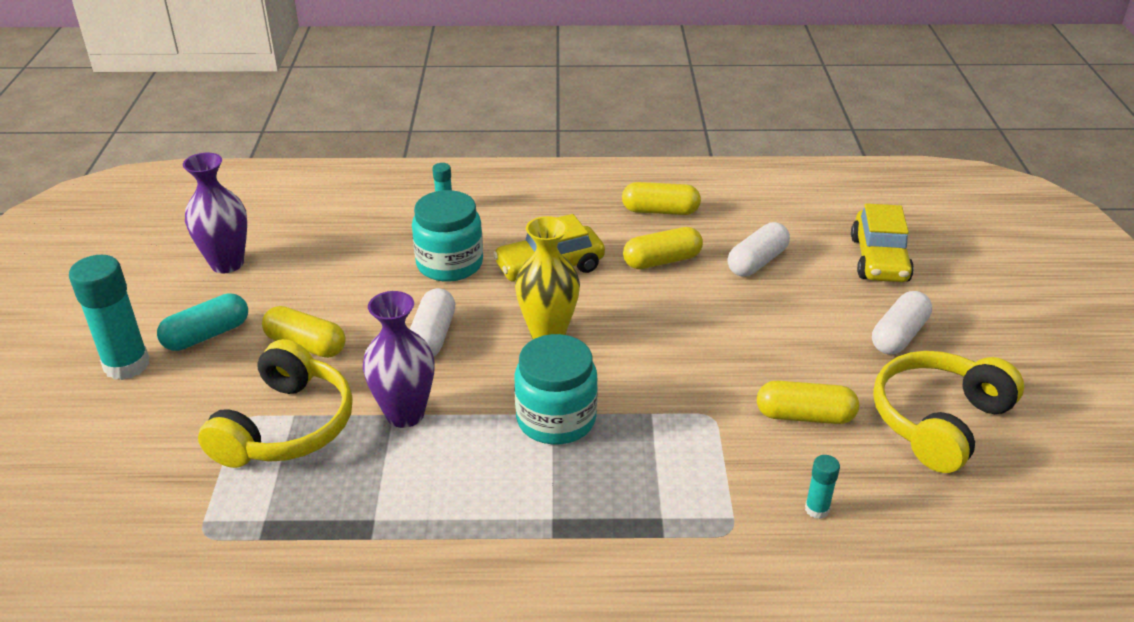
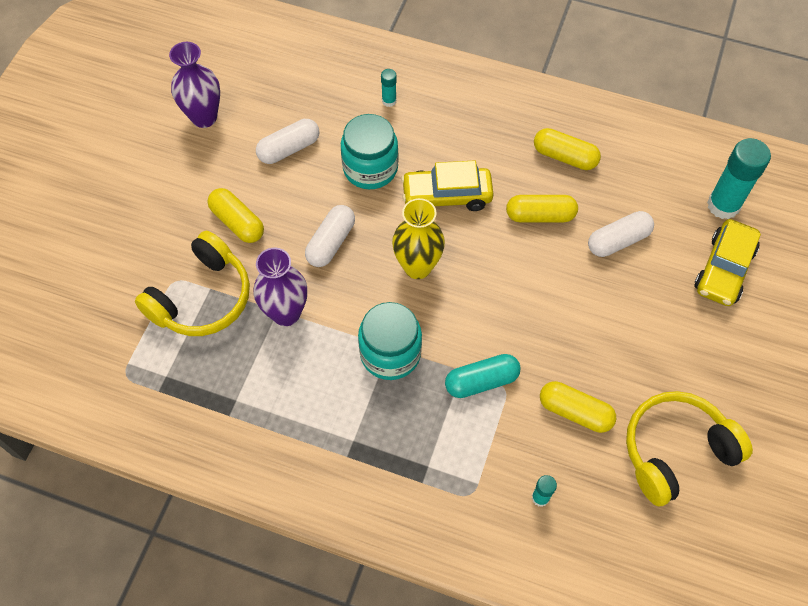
camera: 20 degrees right, 25 degrees up
turquoise glue stick [69,255,150,380] -> turquoise glue stick moved to [707,138,771,219]
turquoise capsule [157,293,248,351] -> turquoise capsule moved to [445,354,521,398]
white capsule [872,291,932,354] -> white capsule moved to [256,119,319,164]

